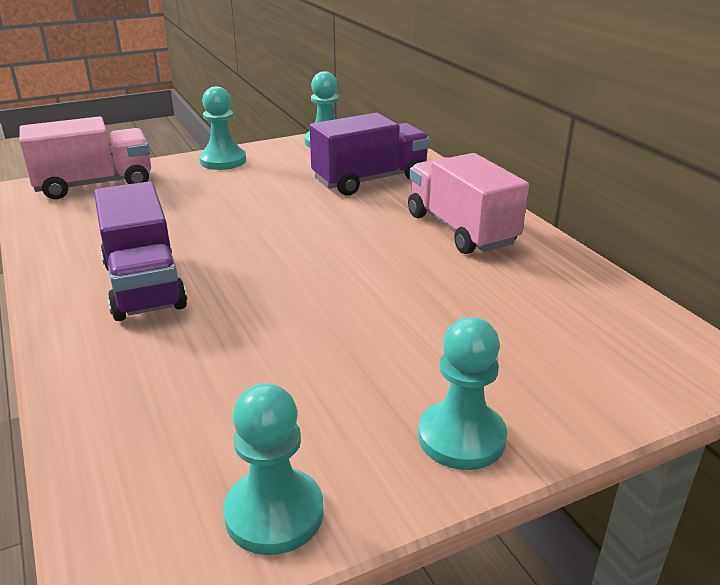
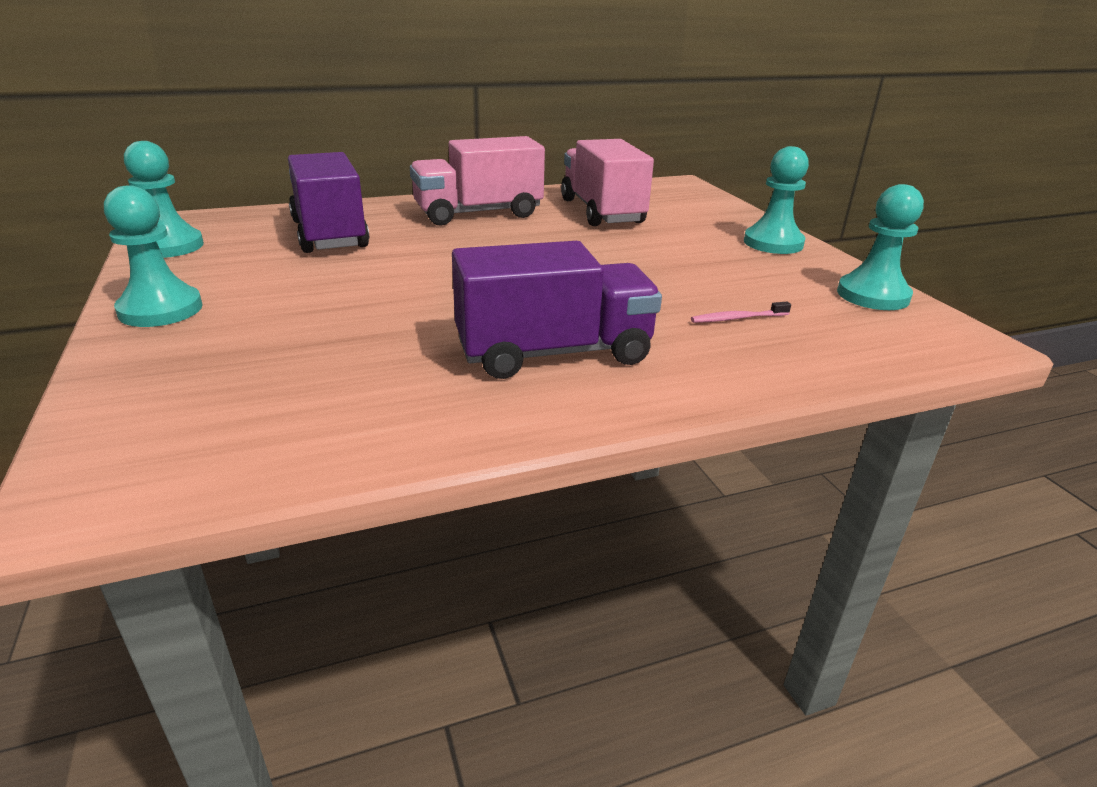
camera: 85 degrees left, 0 degrees up
pink truck [19,116,151,199] -> pink truck moved to [561,139,654,226]
none -> pink toothbrush [691,302,791,323]

